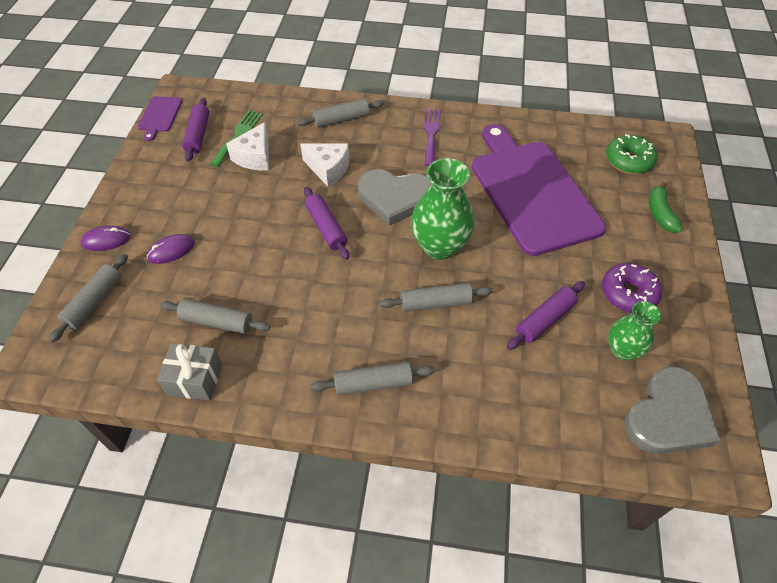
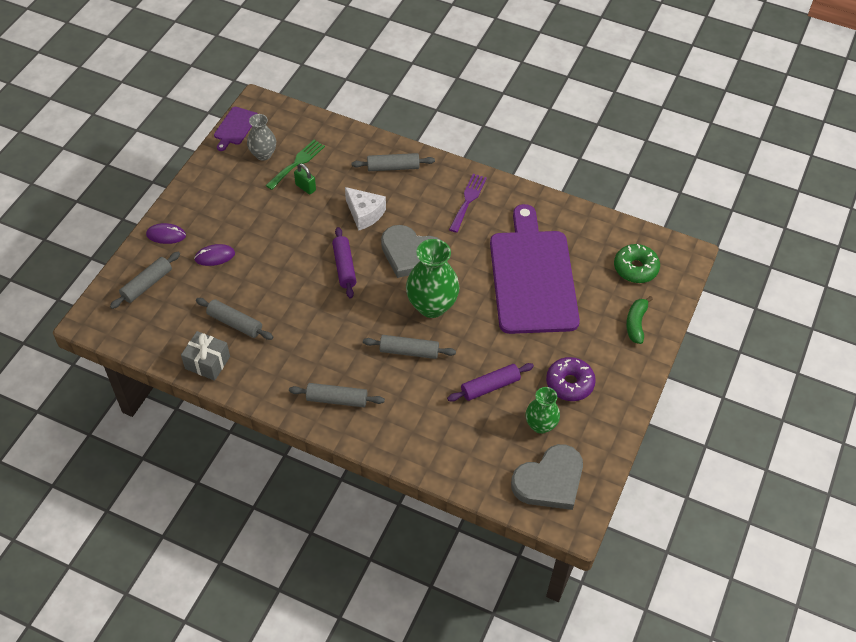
camera: 15 degrees right, 0 degrees up
purple rolling pin [182,98,209,162] -> grey vase [247,114,276,161]
white cheese [226,122,269,170] -> green padlock [294,163,316,194]

